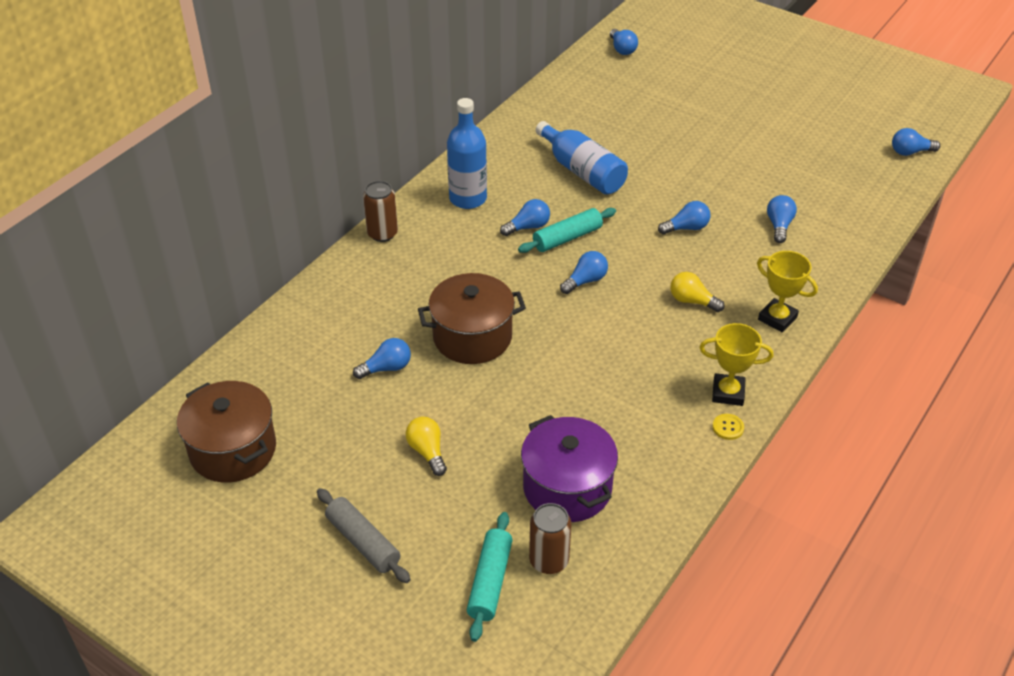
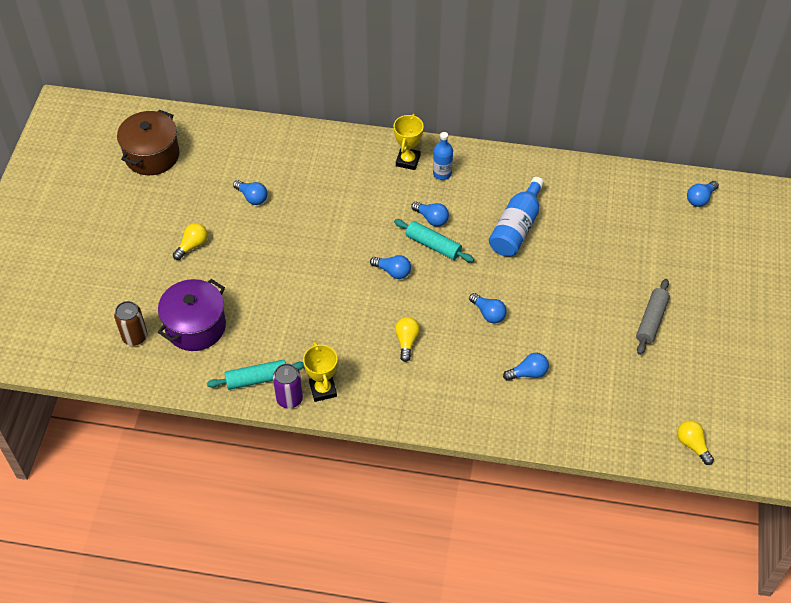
camera: 65 degrees right, 10 degrees up
grey rolling pin [317,488,411,583] -> grey rolling pin moved to [636,279,670,355]
brown can [363,181,398,242] -> none
brown pot [418,273,526,364] -> none
blue bottle [447,98,487,209] -> blue bottle [433,132,453,180], size x0.64
turquoise rolling pin [467,512,513,642] -> turquoise rolling pin moved to [207,360,304,390]
yellow button [712,414,744,440] -> purple can [273,363,303,409]
yellow trophy [757,251,818,332] -> yellow trophy moved to [394,114,424,170]
blue light bulb [892,128,940,156] -> yellow light bulb [677,420,714,465]

